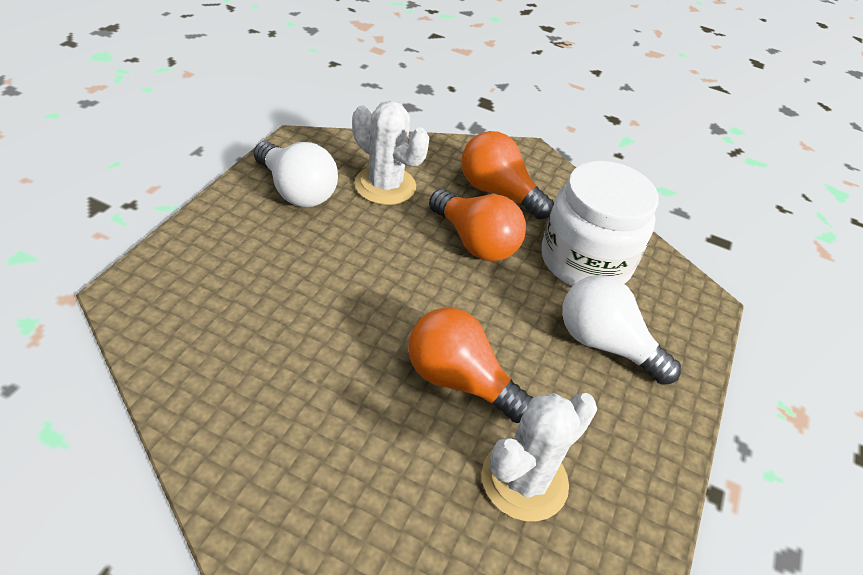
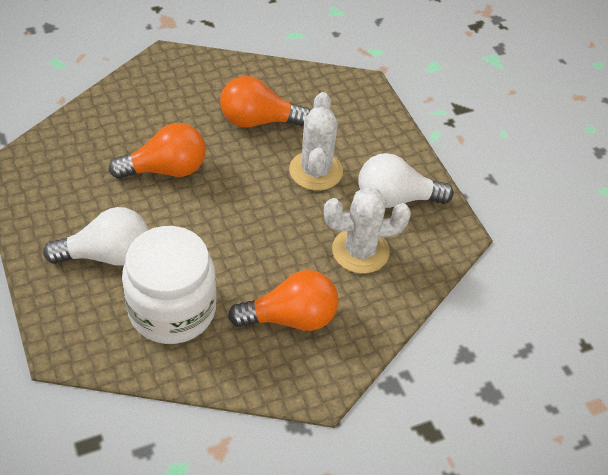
camera: 135 degrees right, 5 degrees up
orange light bulb [429,189,526,261] -> orange light bulb moved to [220,76,310,128]
white cactus [482,393,597,521] -> white cactus moved to [289,92,343,191]

